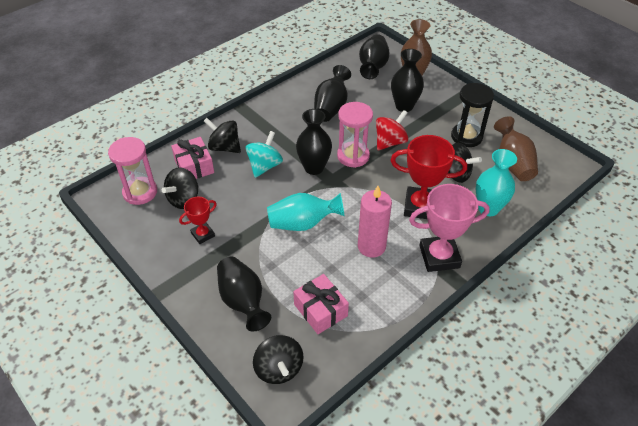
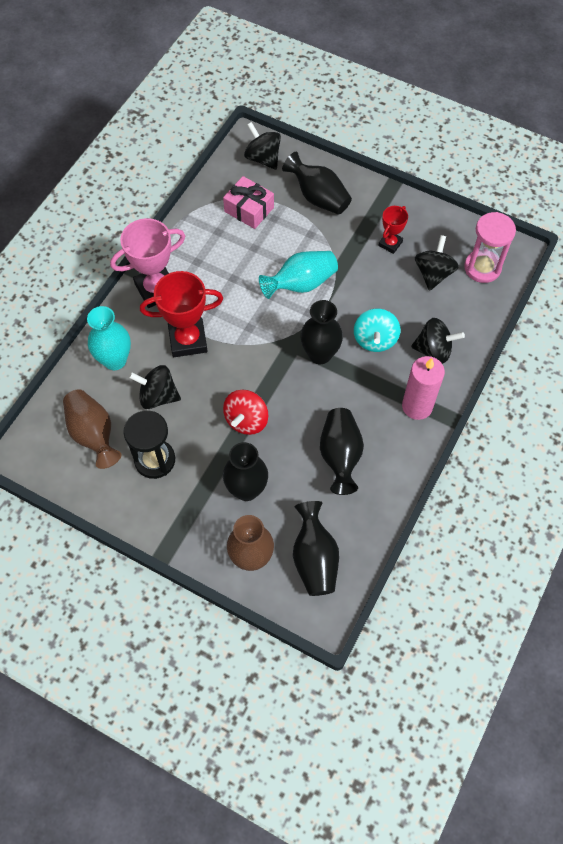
camera: 160 degrees right, 15 degrees up
pink gift [171,137,214,179] -> none
pink hourglass [337,102,373,168] -> none
pink candle [358,186,392,258] -> pink candle moved to [402,356,445,420]

